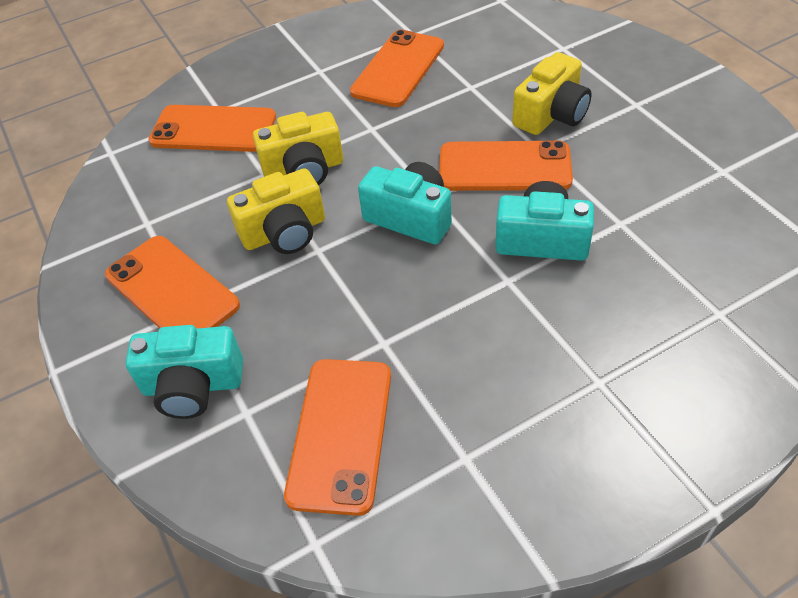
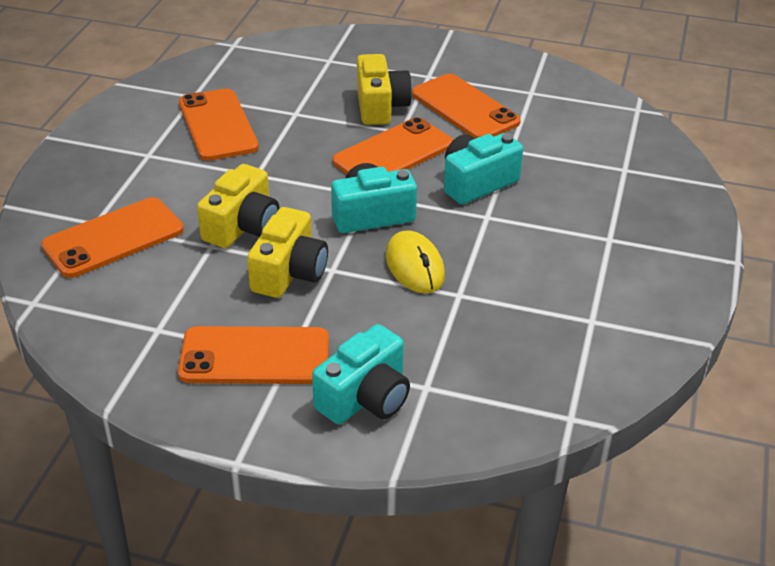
camera: 50 degrees left, 10 degrees down
orange phone [284,359,391,516] -> orange phone moved to [412,74,521,139]
none -> yellow mouse [386,230,445,294]

